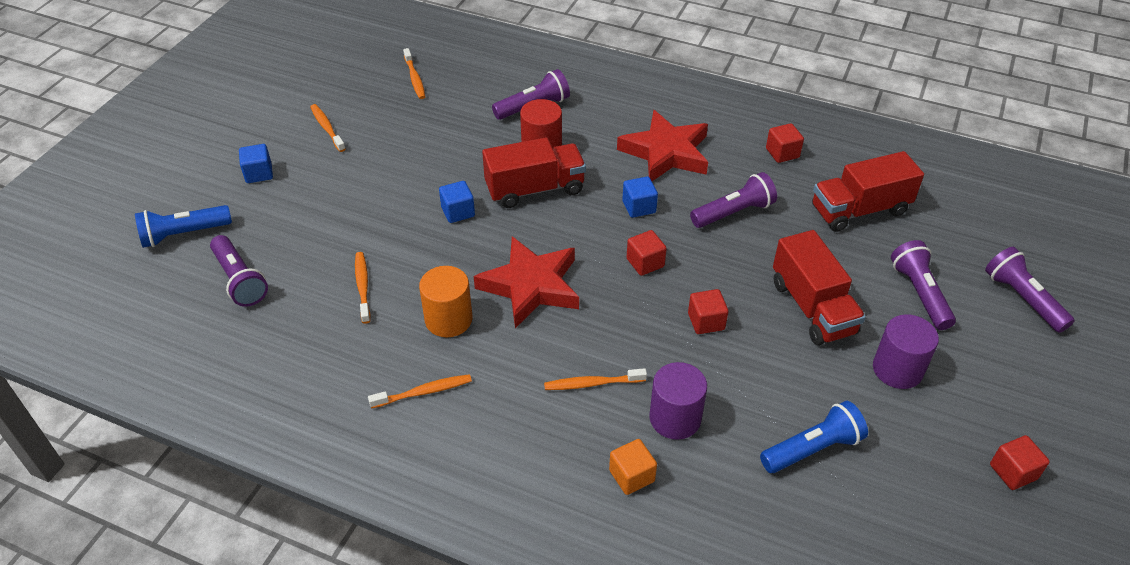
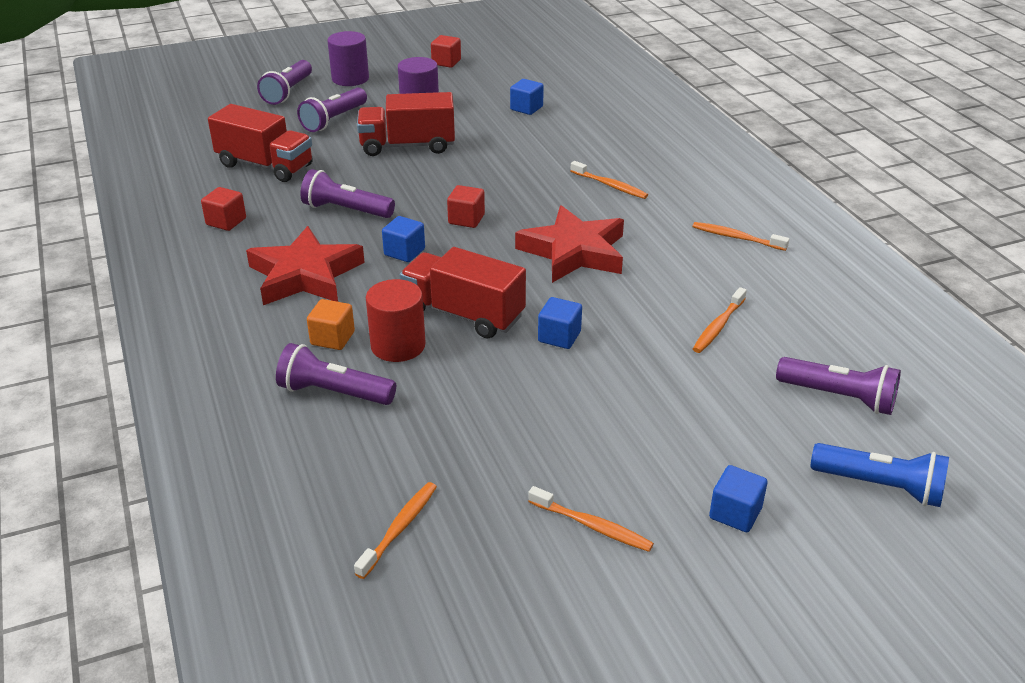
camera: 135 degrees left, 10 degrees down
purple flashlight [210,235,268,307] -> purple flashlight turned 105 degrees clockwise [776,357,901,415]
orange toothbrush [310,104,346,152] -> orange toothbrush turned 75 degrees counterclockwise [528,486,654,552]
orange cylinder [419,266,473,337] -> none
orange cube [609,439,657,495] -> orange cube moved to [307,299,355,350]
purple cylinder [649,362,707,440] -> purple cylinder moved to [327,31,369,86]
red cube [688,289,728,334] -> none
blue flashlight [760,401,868,473] -> blue cube [510,79,544,115]
red truck [773,230,866,345] -> red truck turned 120 degrees counterclockwise [357,92,455,156]

